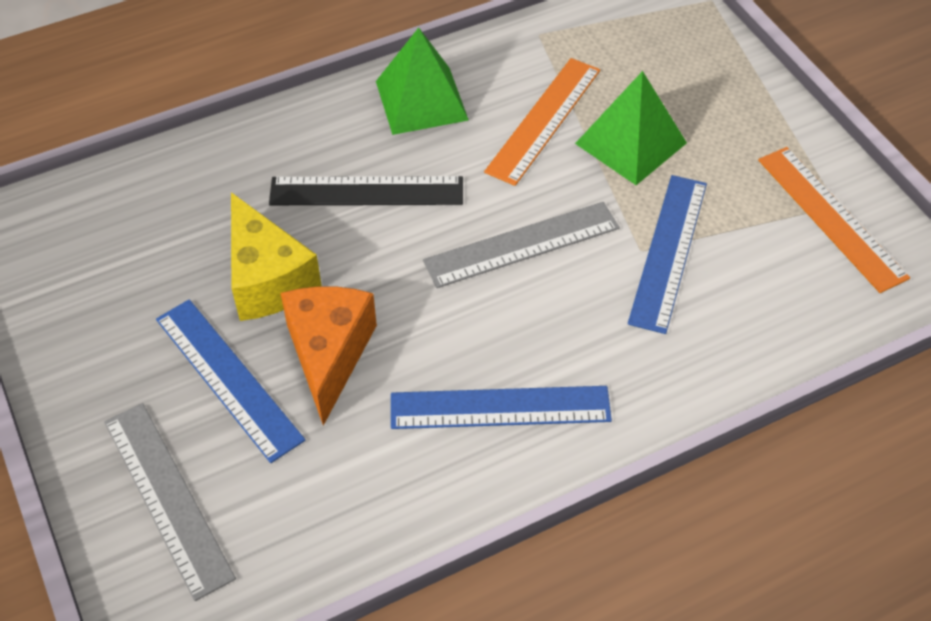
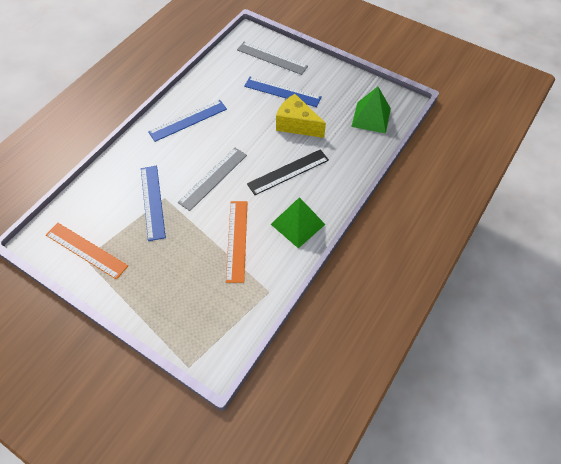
camera: 150 degrees right, 5 degrees up
orange cheese [280,286,377,426] -> none
green pyramid [575,71,687,185] -> green pyramid moved to [351,87,391,133]

